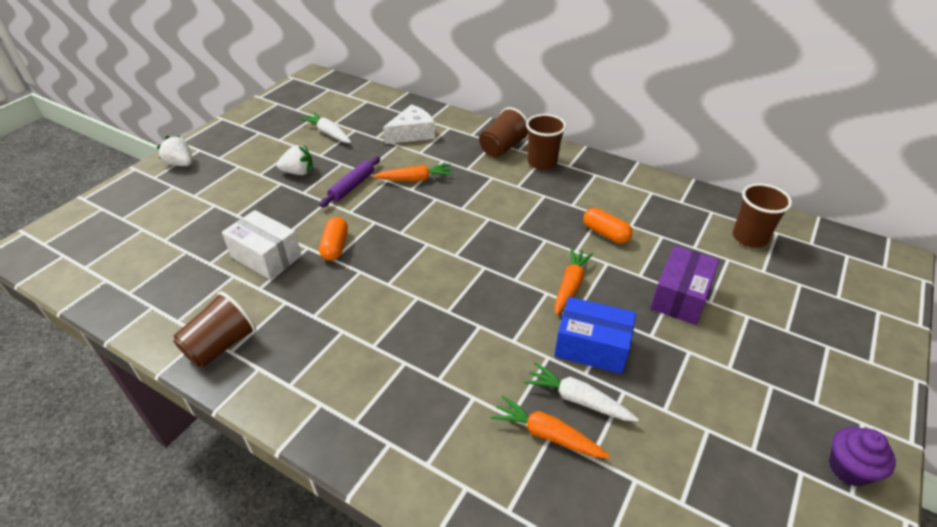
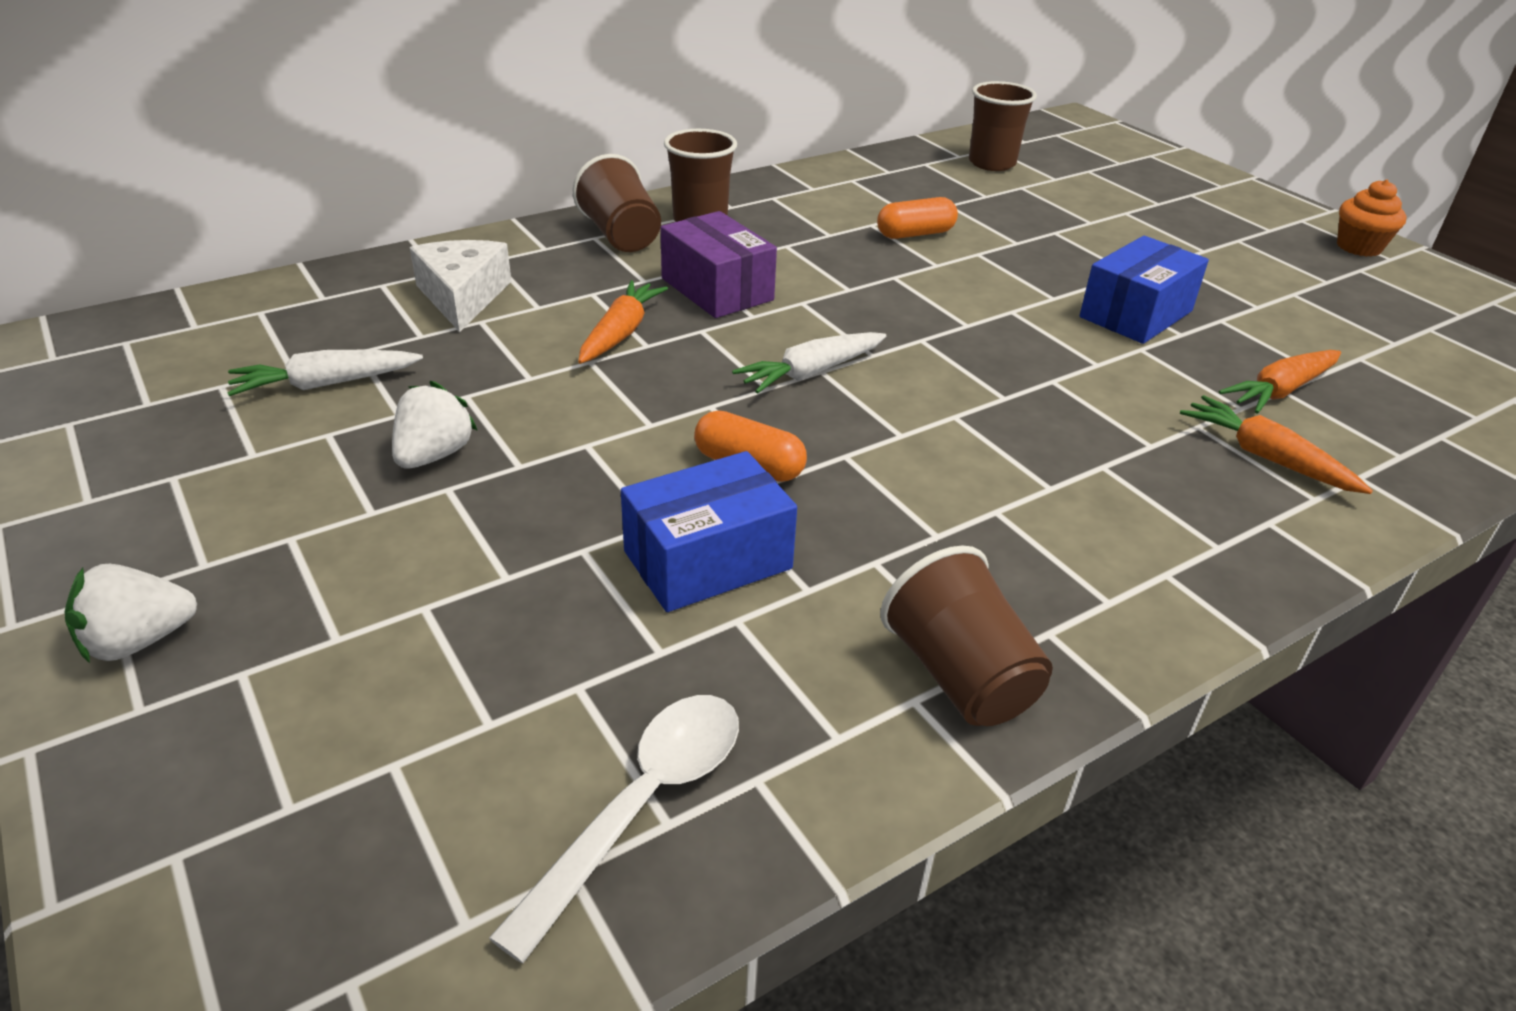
camera: 65 degrees left, 5 degrees down
white box [222,210,302,280] -> blue box [621,451,797,612]
purple rolling pin [319,157,380,207] -> none
white carrot [524,362,639,422] -> white carrot moved to [732,332,886,393]
orange carrot [555,247,594,315] -> orange carrot moved to [1180,395,1373,494]
purple box [650,246,719,325] -> purple box moved to [661,211,777,318]
purple cupcake [829,427,896,486] -> orange cupcake [1337,179,1407,257]
none -> white spoon [489,695,739,963]

